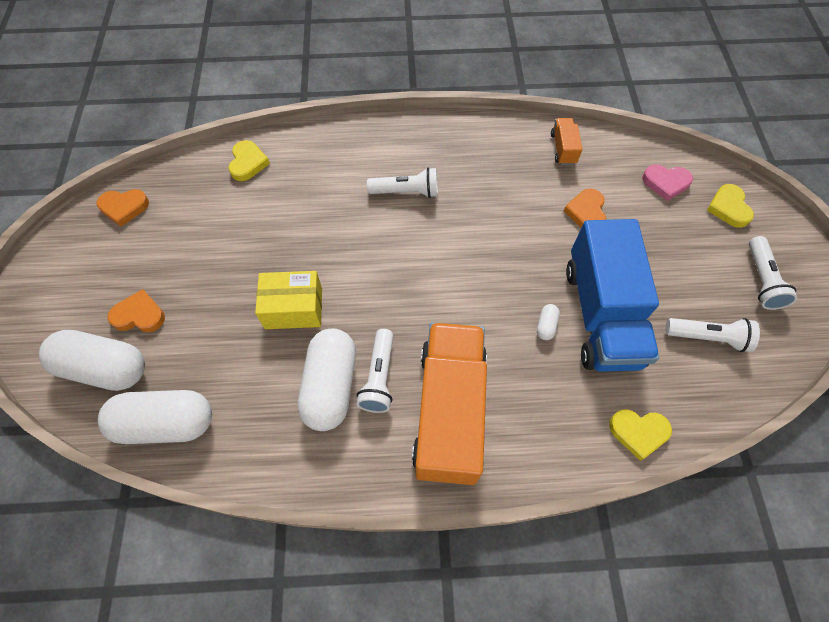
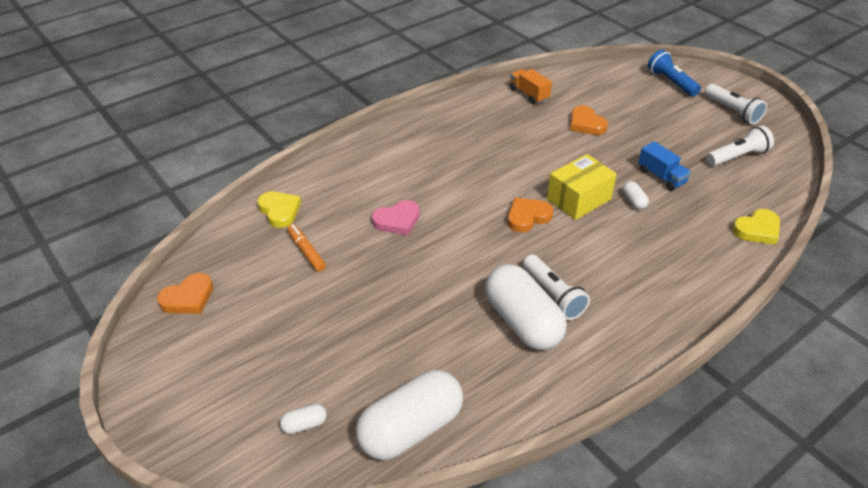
camera: 35 degrees left, 20 degrees down
white capsule [39,330,145,391] -> white capsule [280,404,327,434], size x0.40
orange heart [107,289,165,332] -> orange heart moved to [508,198,553,232]
yellow box [255,271,322,329] -> yellow box moved to [547,154,617,220]
white flashlight [367,167,438,198] -> none
orange truck [412,322,487,485] -> none
blue truck [566,219,659,372] -> blue truck [638,141,691,191], size x0.42
pink heart [642,164,693,201] -> pink heart moved to [372,200,420,235]
yellow heart [707,184,754,228] -> blue flashlight [648,50,701,96]
none -> orange marker [287,224,326,272]

